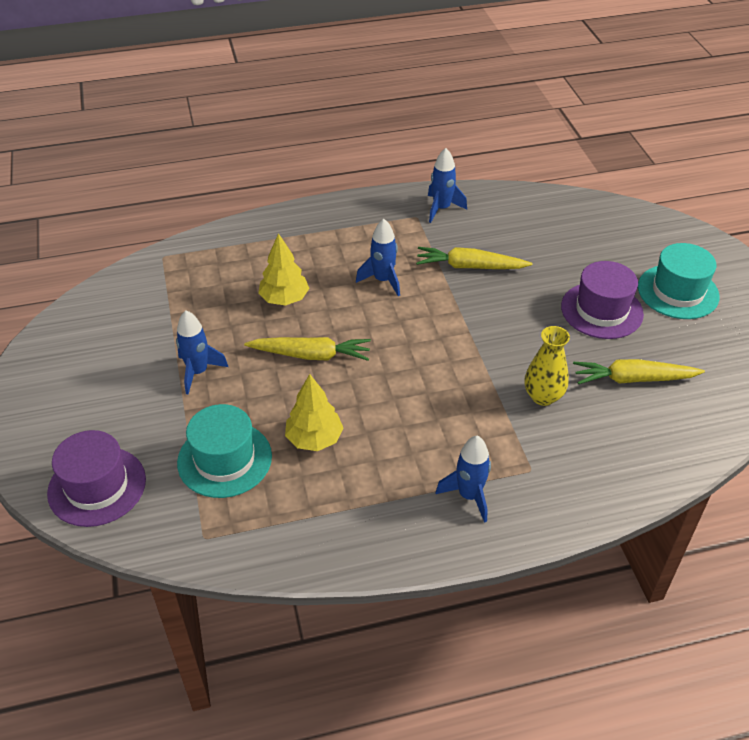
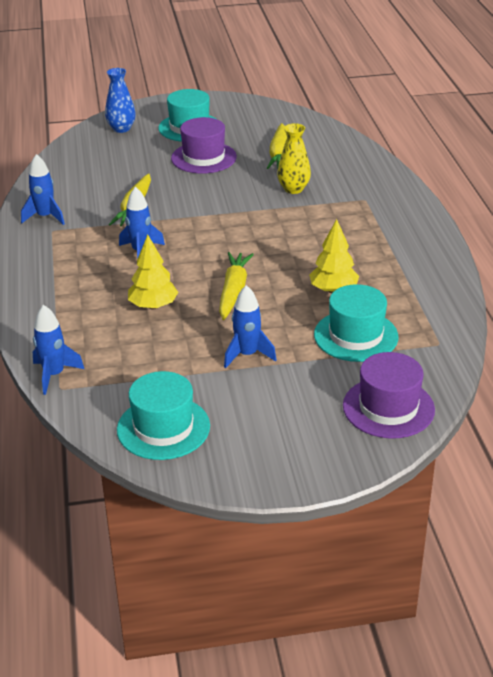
camera: 85 degrees left, 10 degrees down
blue rocket [435,436,491,523] -> blue rocket moved to [33,305,84,395]
none -> blue vase [105,68,136,133]
none -> turquoise hat [117,371,210,460]

